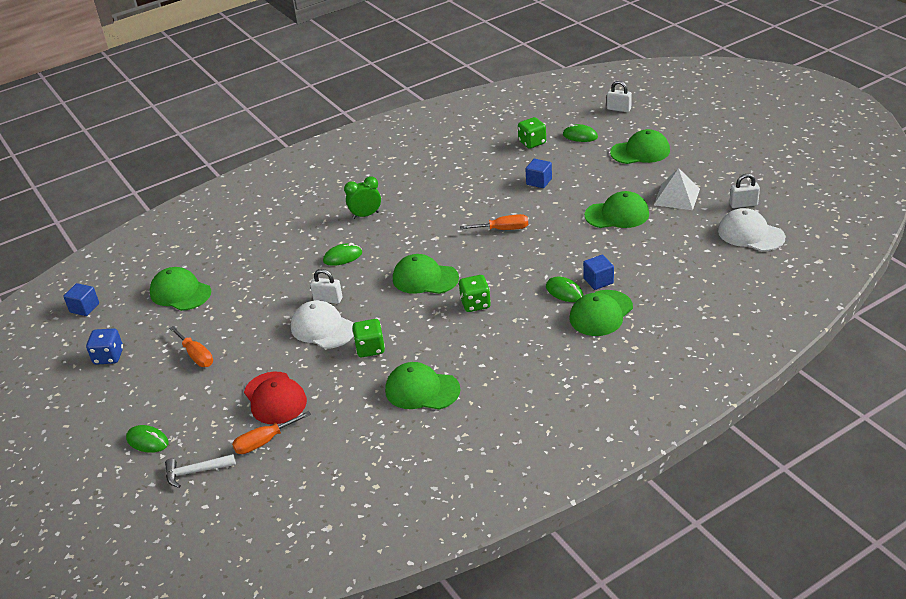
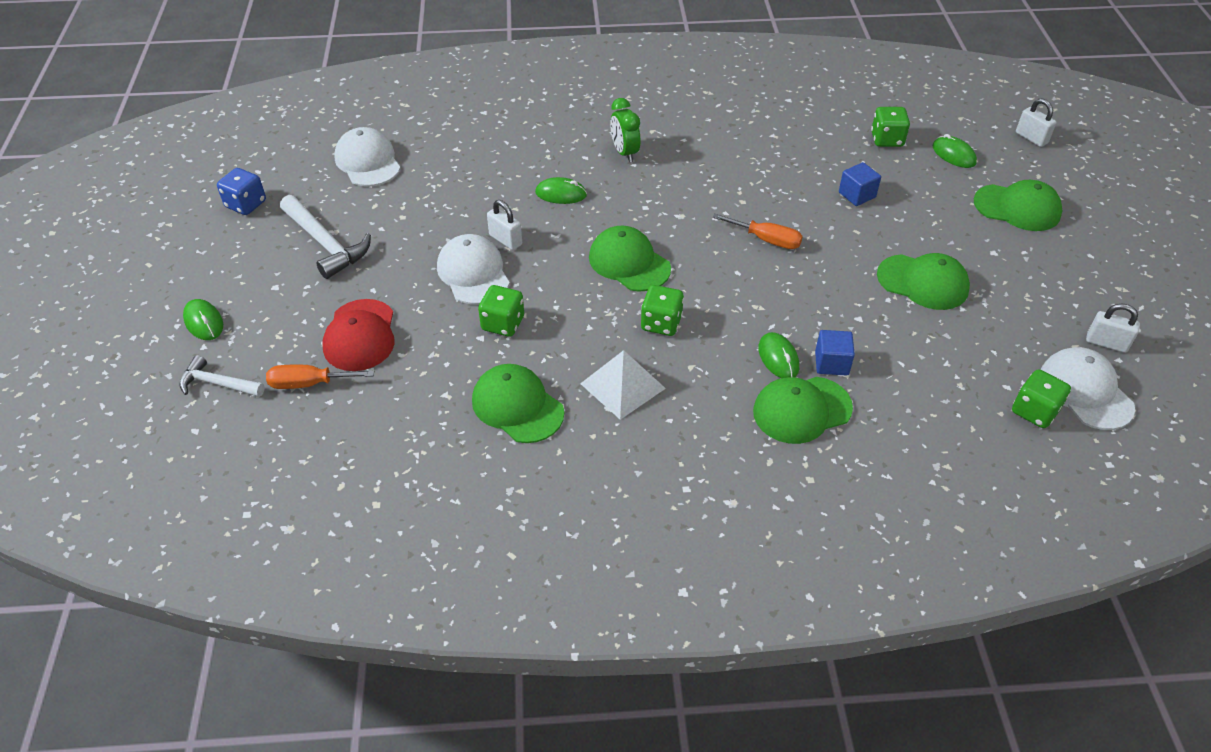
camera: 25 degrees right, 10 degrees up
blue cube [63,283,99,316] -> none
green cap [149,267,211,311] -> white cap [334,127,401,186]
orange screwdriver [169,326,213,367] -> white hammer [280,195,371,279]
green clock [344,176,381,219] -> green clock turned 120 degrees counterclockwise [610,98,640,162]
white pyramid [654,168,700,210] -> white pyramid moved to [580,350,666,420]
none -> green dice [1012,369,1071,428]

